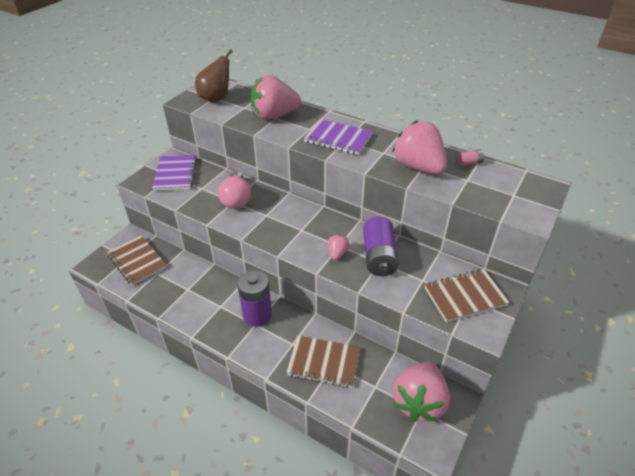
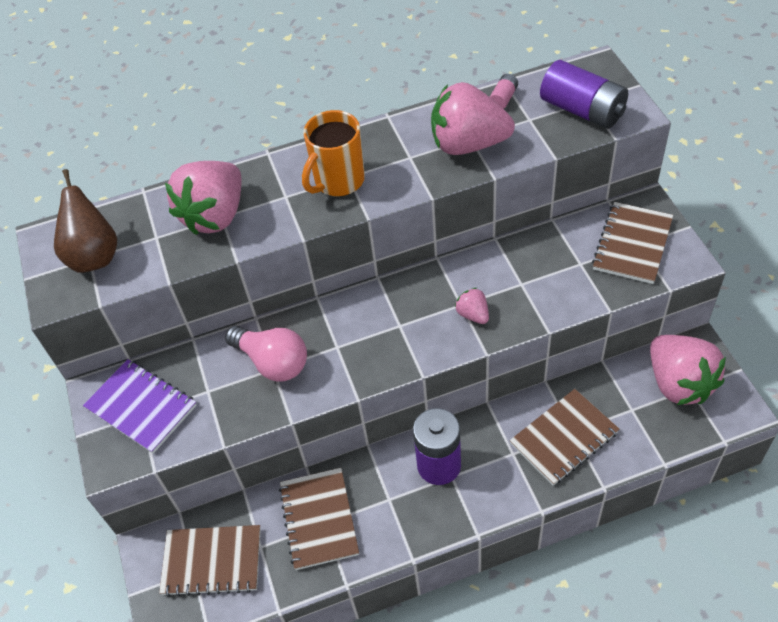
camera: 45 degrees left, 10 degrees up
purple notebook [304,119,373,155] -> orange mug [302,110,365,196]
purple battery [363,217,399,276] -> purple battery moved to [540,60,628,129]
none -> brown notebook [279,468,359,570]

